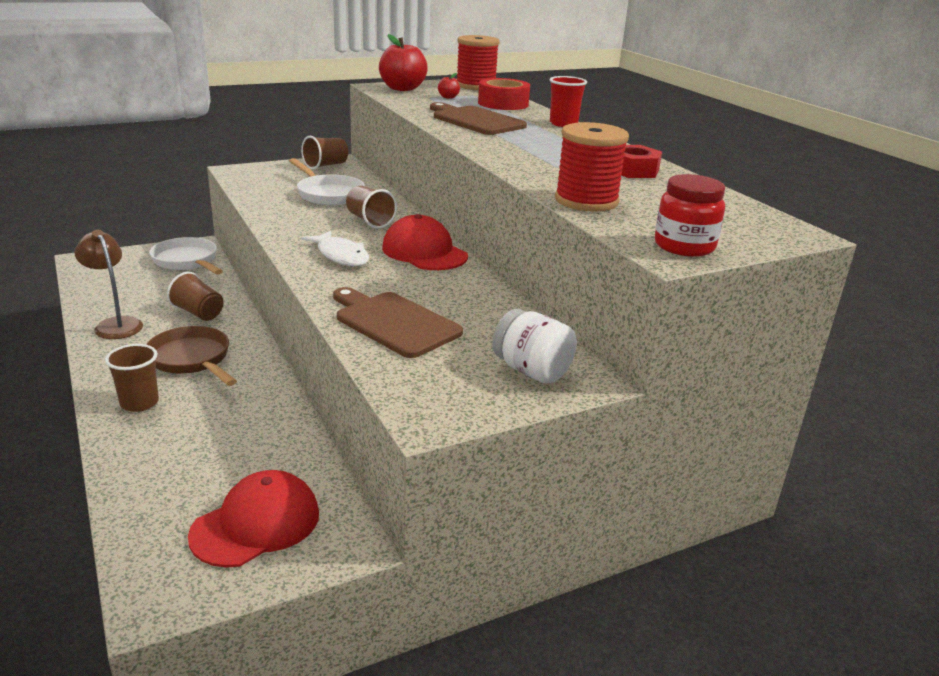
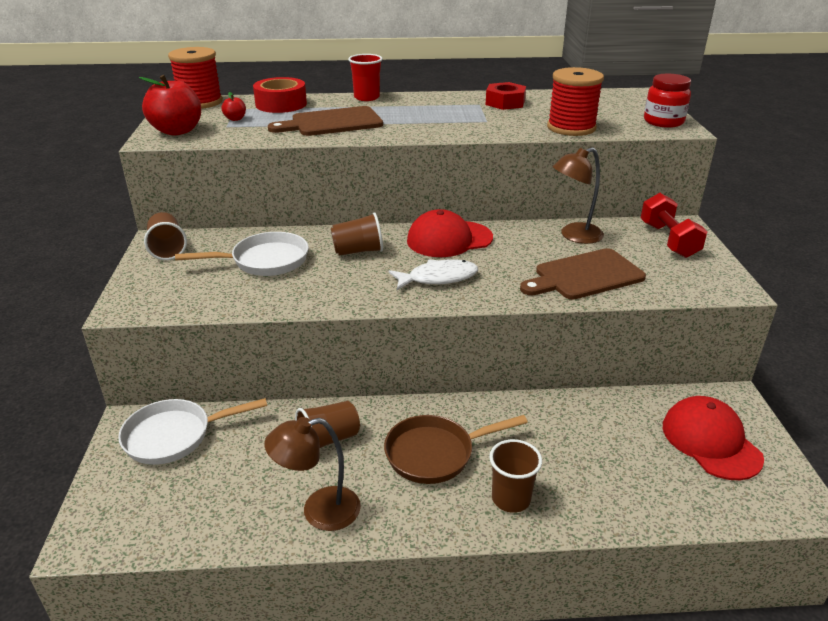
camera: 65 degrees left, 5 degrees up
white jar [492,309,577,383] -> red dumbbell [641,193,708,258]
none -> brown lamp [553,147,604,244]

